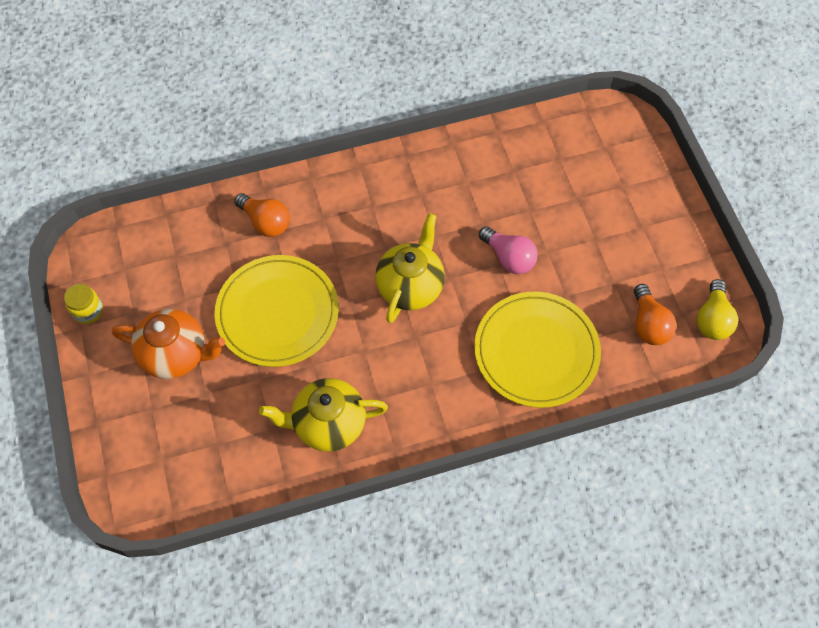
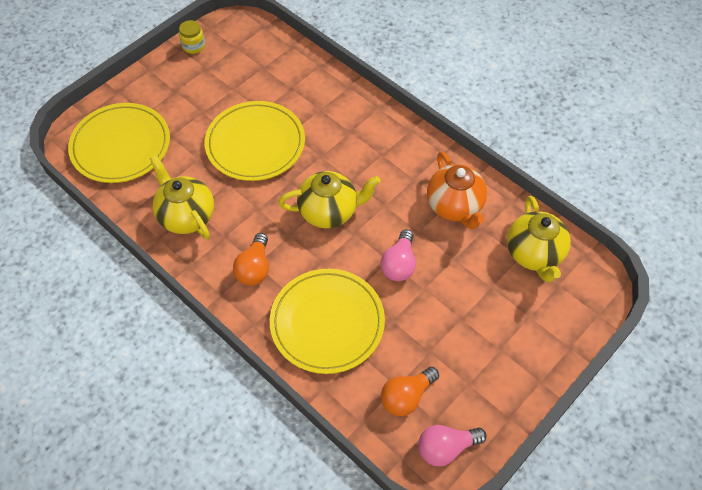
camera: 60 degrees right, 5 degrees down
orange teapot [112,309,225,379] -> orange teapot moved to [427,151,487,230]
orange light bulb [234,193,290,237] -> orange light bulb moved to [233,233,269,286]
yellow light bulb [697,279,738,340] -> pink light bulb [418,425,487,466]
none -> yellow plate [68,103,170,183]
none -> yellow teapot [507,196,571,282]

